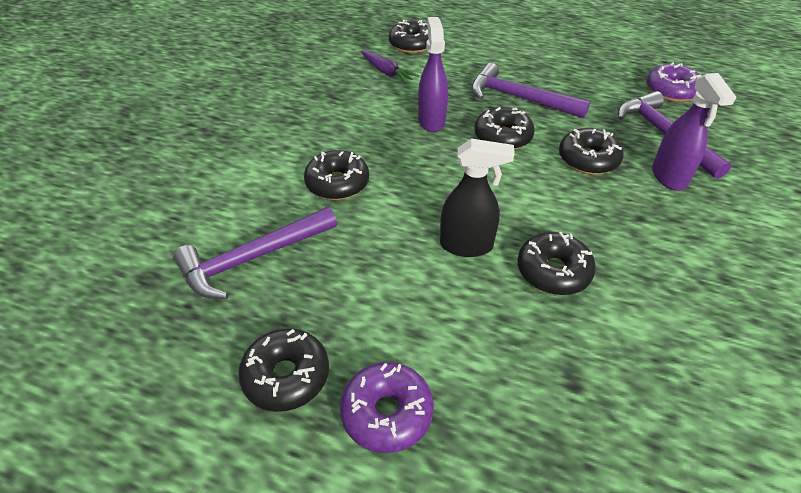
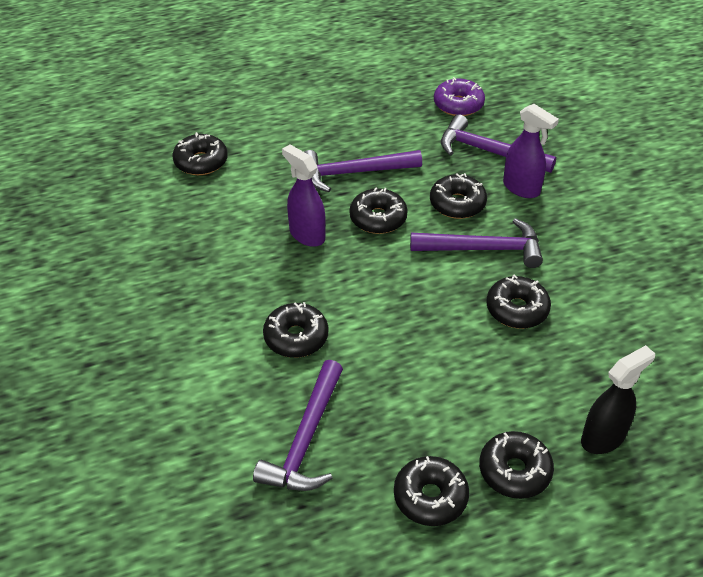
camera: 40 degrees left, 0 degrees up
purple donut [340,362,434,453] -> black donut [479,431,554,499]
purple carrot [361,50,419,84] -> none
black spray bottle [440,138,515,257] -> black spray bottle moved to [581,345,655,454]
none -> purple hammer [410,218,543,268]

